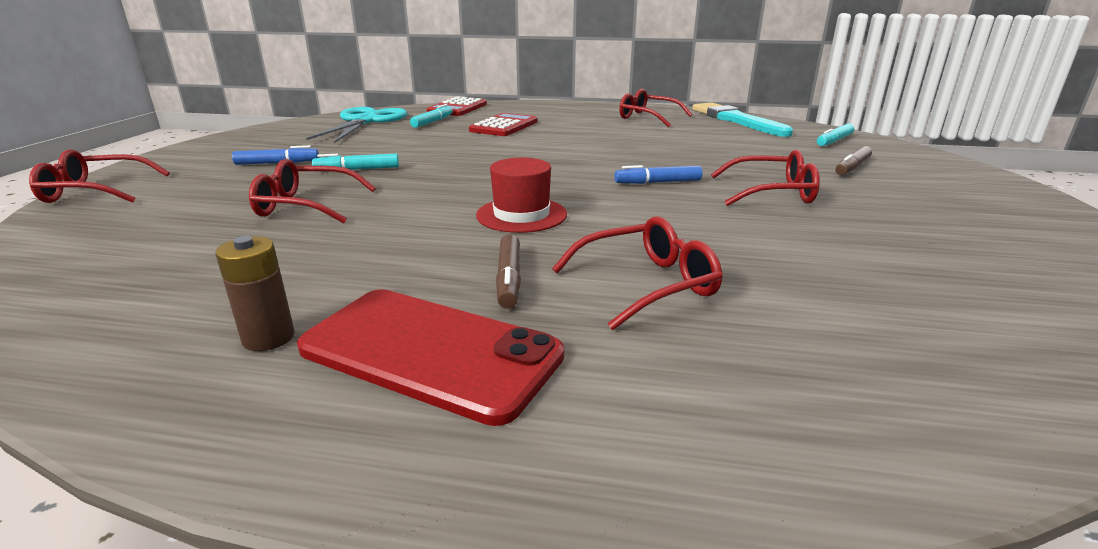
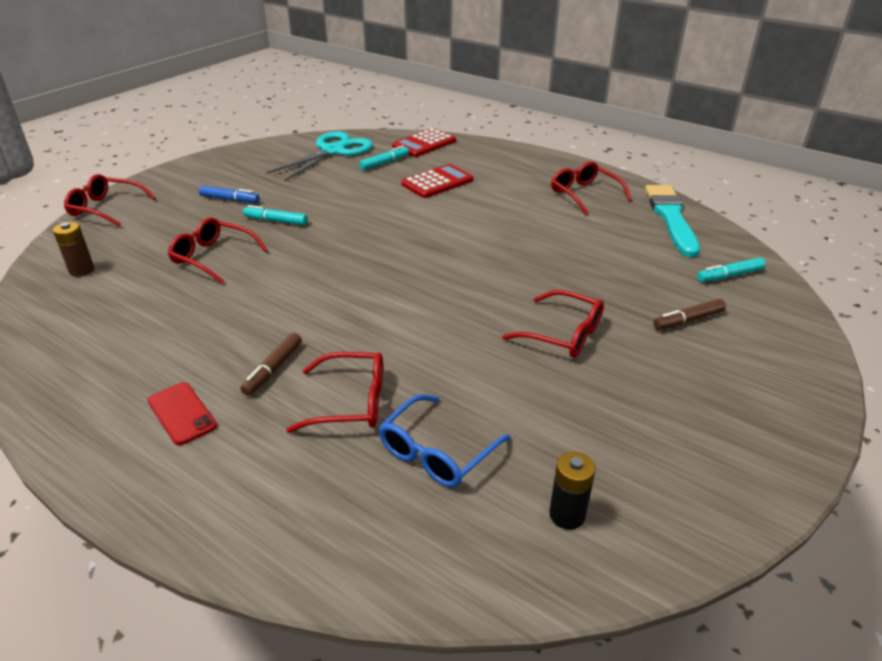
camera: 25 degrees right, 10 degrees up
brown battery [215,236,295,351] -> brown battery moved to [53,222,94,277]
red phone [297,289,565,426] -> red phone [147,382,217,445], size x0.54
red hat [476,158,567,233] -> none
blue marker [614,165,702,184] -> none
none -> blue glasses [378,394,511,488]
none -> black battery [549,452,596,530]

